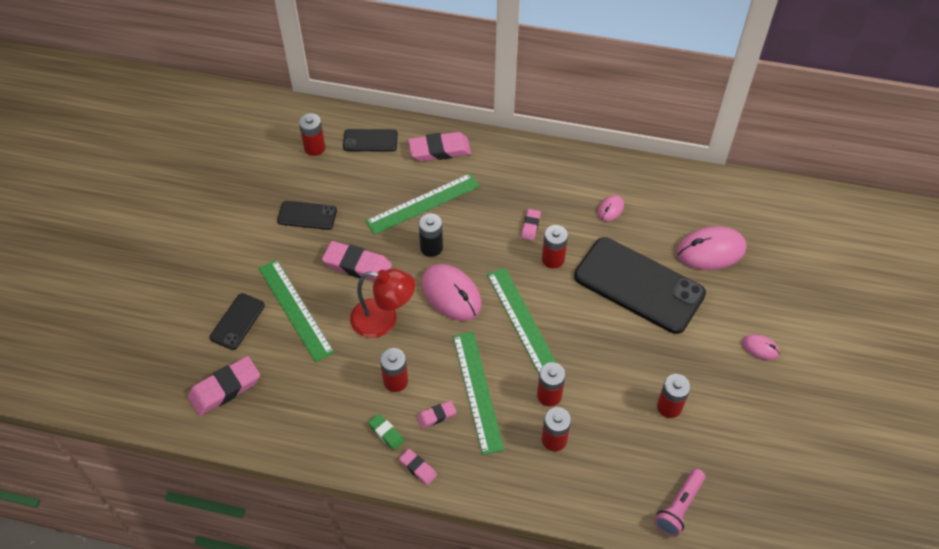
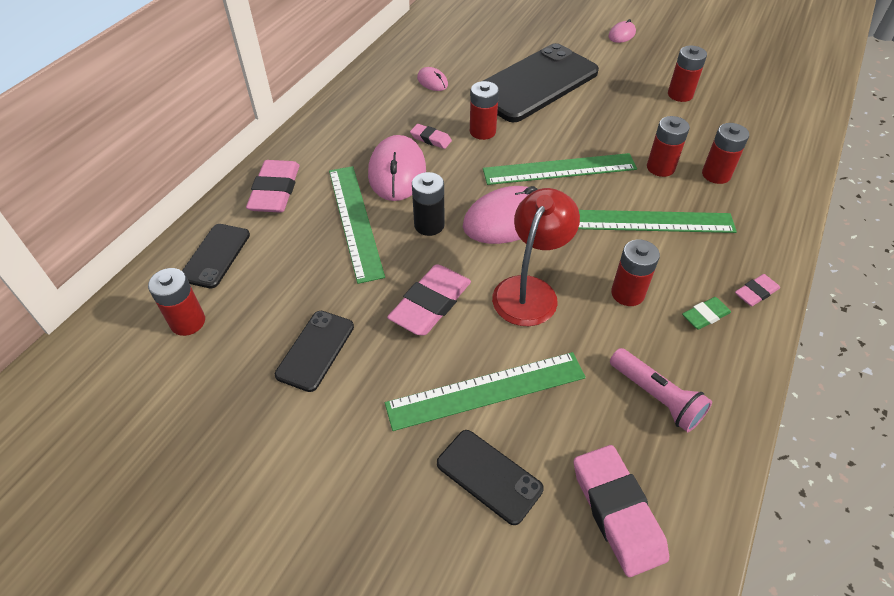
camera: 75 degrees left, 5 degrees down
pink eraser [417,401,457,429] -> none
pink flashlight [654,469,705,537] -> pink flashlight moved to [610,348,712,432]
pink mouse [676,226,747,270] -> pink mouse moved to [368,135,426,201]

